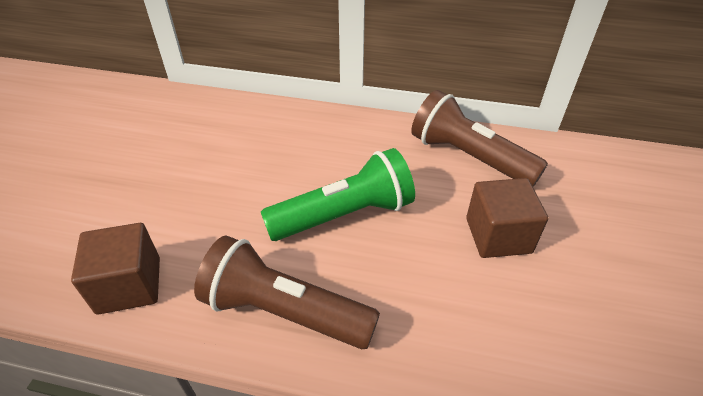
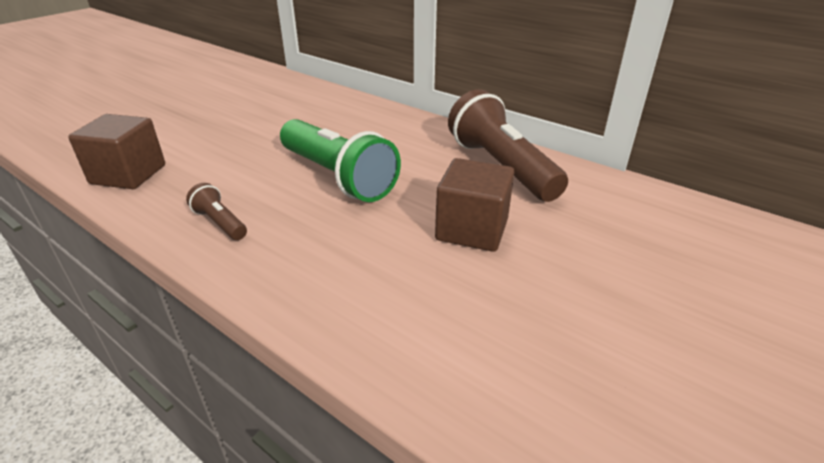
camera: 25 degrees right, 10 degrees down
brown flashlight [194,236,380,349] -> brown flashlight [186,183,247,240], size x0.46
green flashlight [261,148,415,241] -> green flashlight turned 45 degrees clockwise [280,119,401,202]

